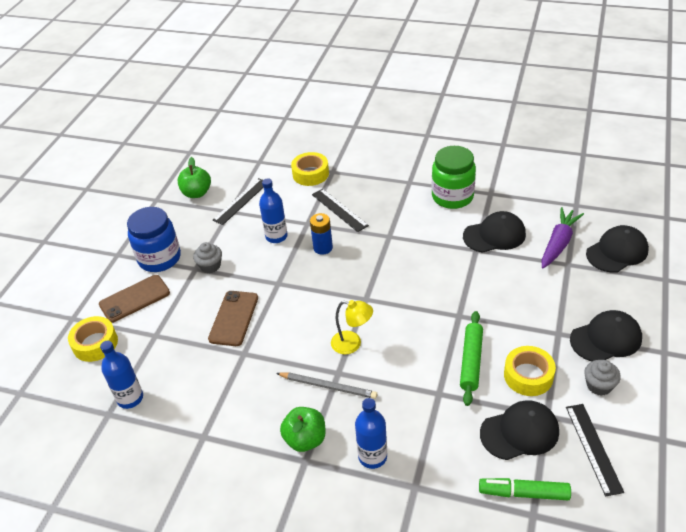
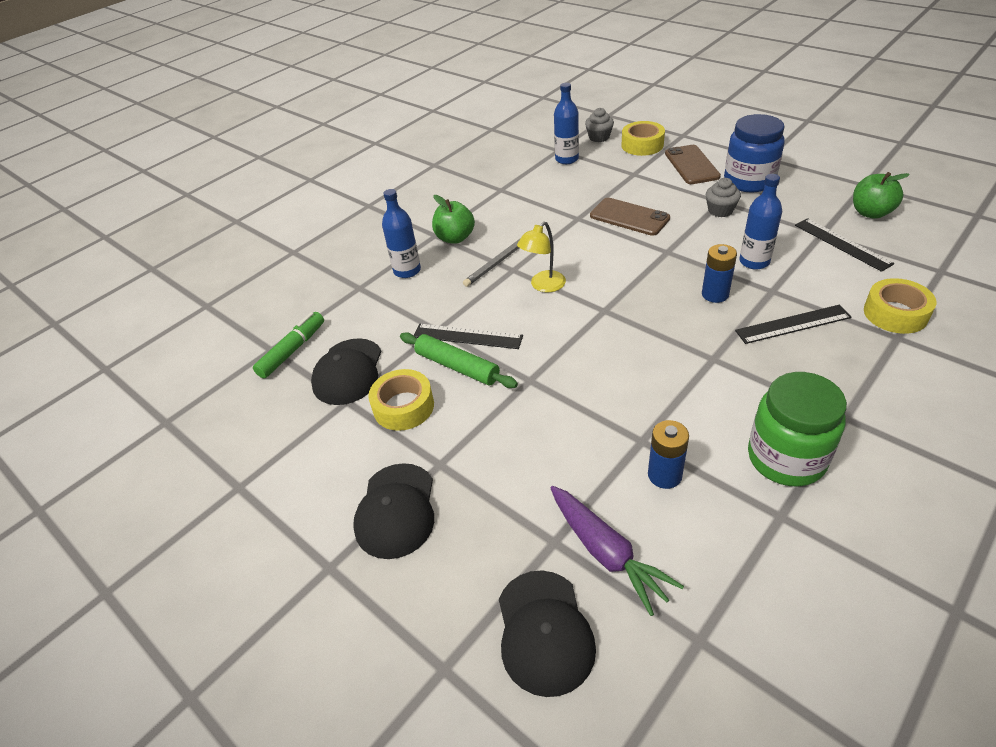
camera: 115 degrees right, 0 degrees up
black cap [463,211,526,253] -> blue battery [648,420,689,489]
black ruler [566,404,624,496] -> black ruler moved to [413,324,523,349]
grey cupcake [584,360,621,396] -> grey cupcake moved to [585,108,614,142]

